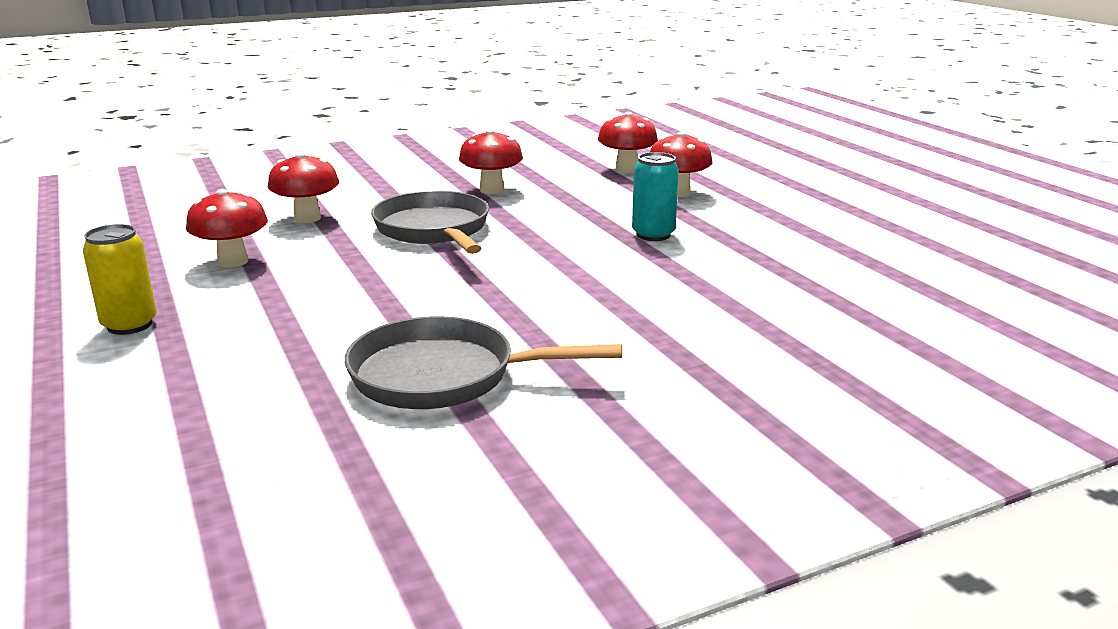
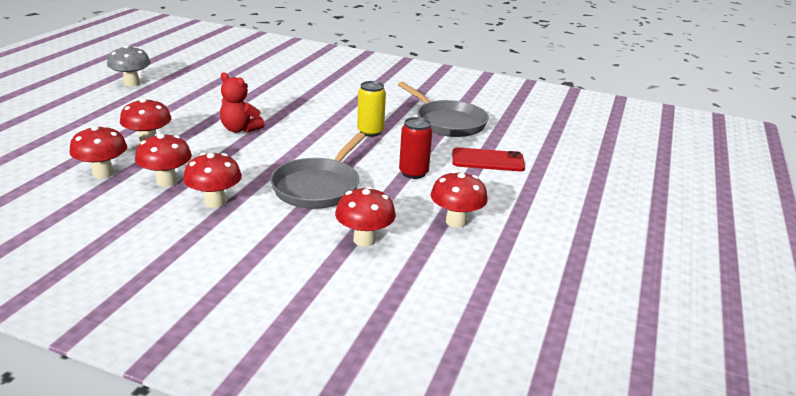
camera: 135 degrees left, 5 degrees up
yellow can [83,224,157,335] -> yellow can moved to [357,81,386,137]
turquoise can [632,152,679,241] -> red teddy bear [220,72,265,133]
none -> grey mushroom [107,45,151,87]
none -> red mushroom [135,133,192,187]
none -> red can [399,117,432,179]
none -> red phone [452,147,525,171]

